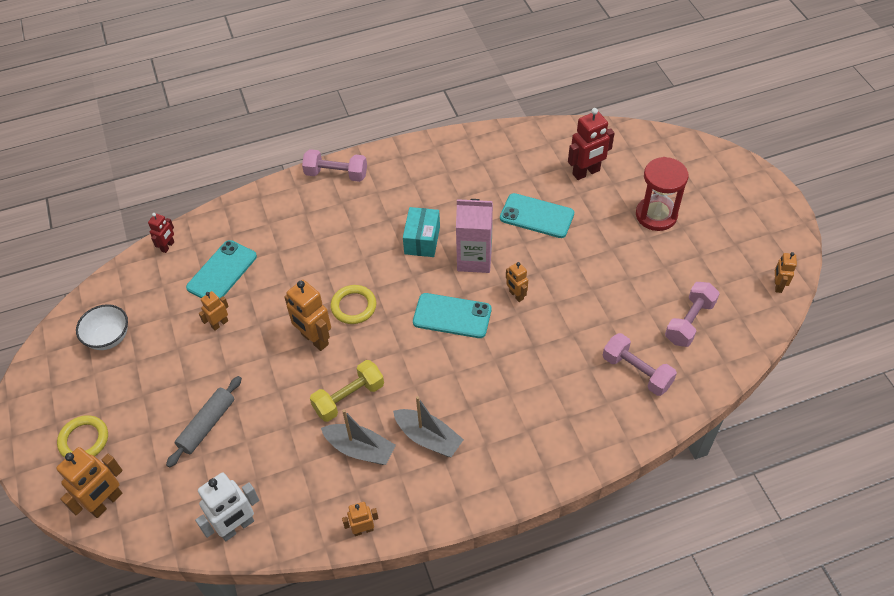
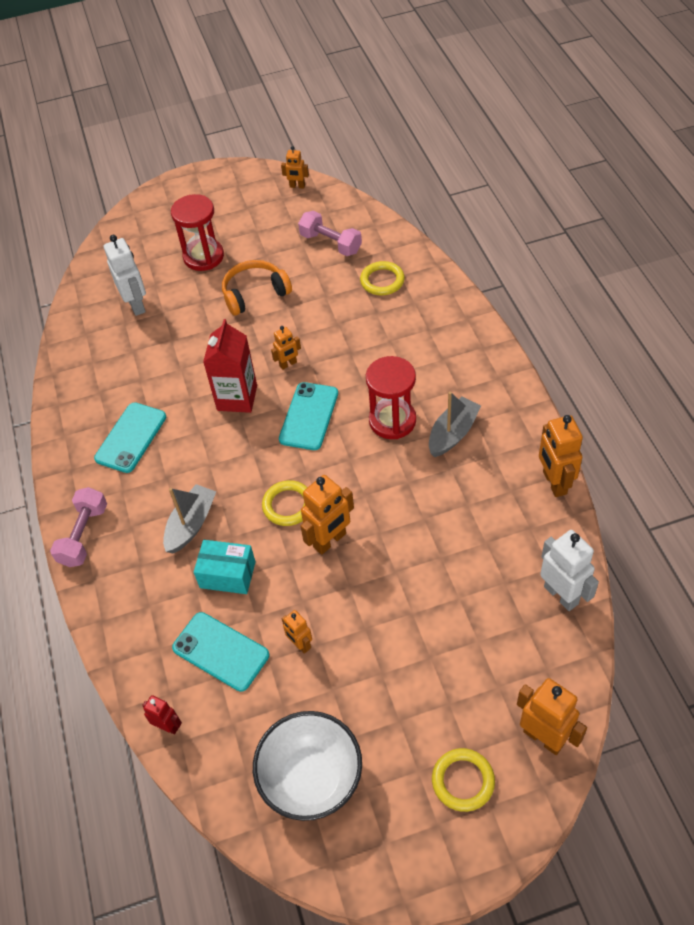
camera: 85 degrees left, 0 degrees up
white bowl [76,304,128,350] -> white bowl [253,711,362,821], size x1.58
grey rolling pin [166,376,242,468] -> none
yellow dumbbell [310,360,384,422] -> none
grey boat [321,409,396,465] -> grey boat moved to [163,484,216,553]
orange robot [342,502,379,536] -> orange robot [539,415,583,497], size x1.76
turquoise box [403,207,440,257] -> turquoise box moved to [194,540,256,594]
pink carton [456,199,493,273] -> red carton [203,319,257,413]
turquoise phone [500,193,574,238] -> turquoise phone moved to [94,402,166,473]
red robot [568,108,615,180] -> white robot [104,235,146,316]
pink dumbbell [603,333,677,396] -> yellow ring [360,261,405,295]
none -> orange headphones [222,260,292,316]
none -> red hourglass [366,356,416,439]

